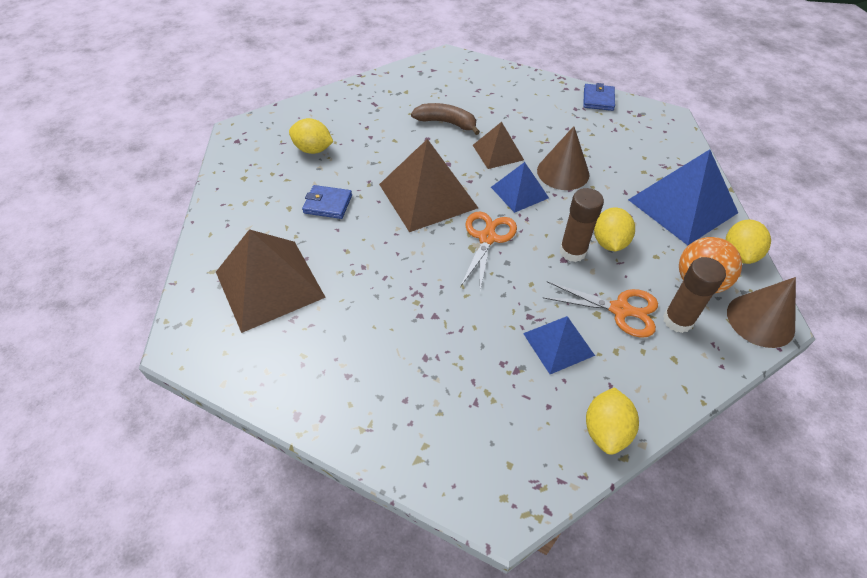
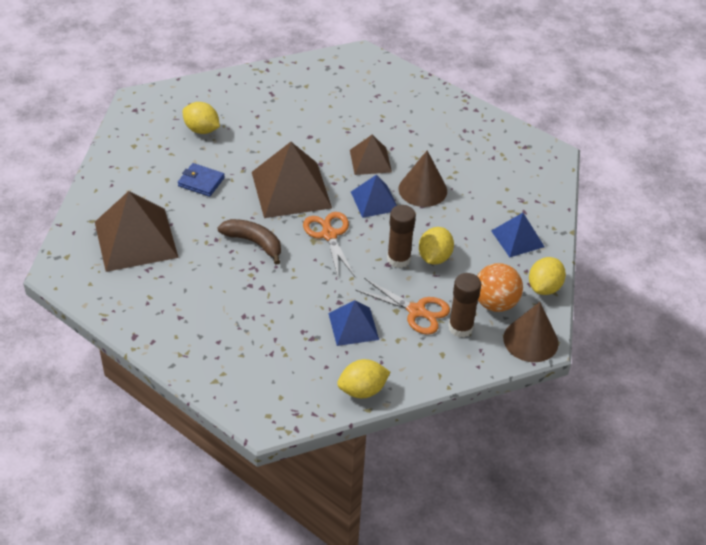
camera: 10 degrees right, 5 degrees down
brown banana [411,103,480,135] -> brown banana moved to [217,219,281,265]
orange scissors [460,212,517,290] -> orange scissors turned 45 degrees counterclockwise [303,212,355,277]
blue wallet [583,83,615,111] -> none
yellow lemon [586,387,639,455] -> yellow lemon turned 45 degrees clockwise [337,359,390,398]
blue pyramid [628,149,738,245] -> blue pyramid [491,213,545,257], size x0.56

